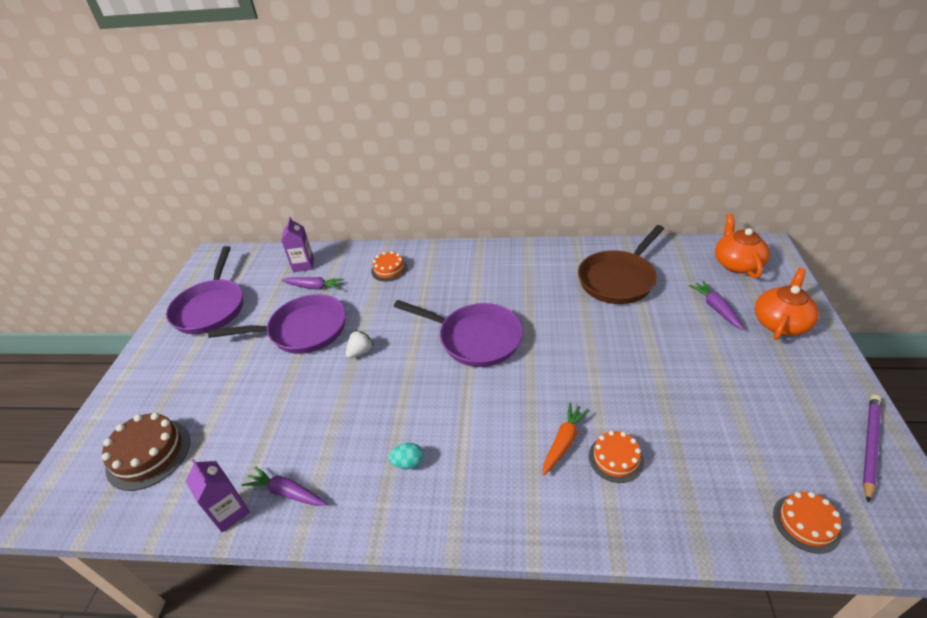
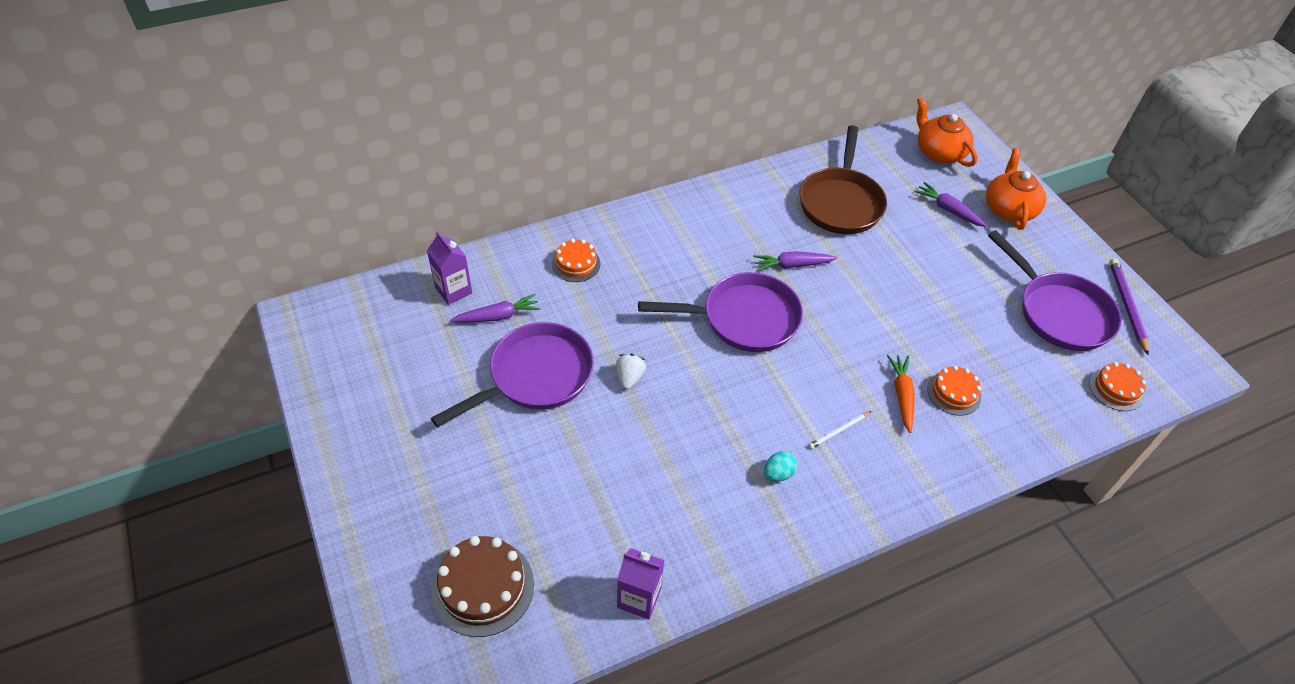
camera: 35 degrees left, 10 degrees up
purple pan [166,246,243,334] -> purple pan moved to [988,230,1122,351]
purple carrot [242,466,327,506] -> purple carrot moved to [753,251,837,271]
none -> white pencil [808,411,872,449]

